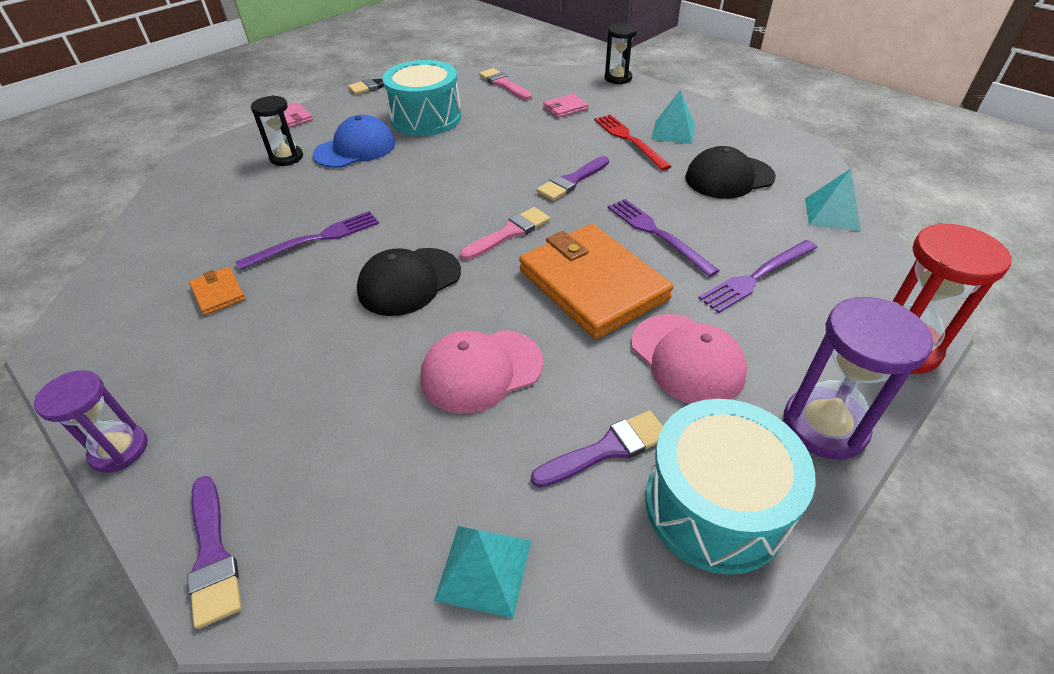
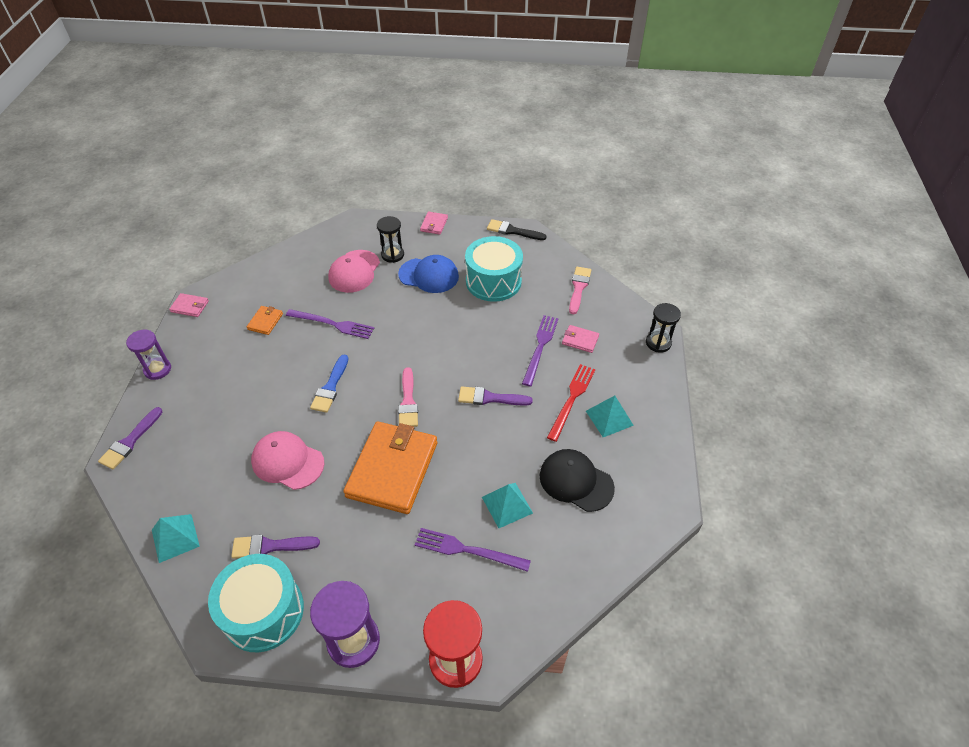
camera: 50 degrees right, 5 degrees up
black cap [357,248,461,316] -> blue brush [310,355,348,413]
pink brush [460,207,550,260] -> pink brush turned 75 degrees clockwise [398,367,418,427]
purple brush [531,410,663,488] -> purple brush turned 150 degrees clockwise [231,535,320,559]
purple fork [608,199,720,277] -> purple fork moved to [522,315,559,386]
pink cap [631,314,747,404] -> pink cap moved to [328,250,380,293]
turquoise pyramid [805,169,861,231] -> turquoise pyramid moved to [482,483,533,528]
none -> pink wallet [169,293,209,317]

